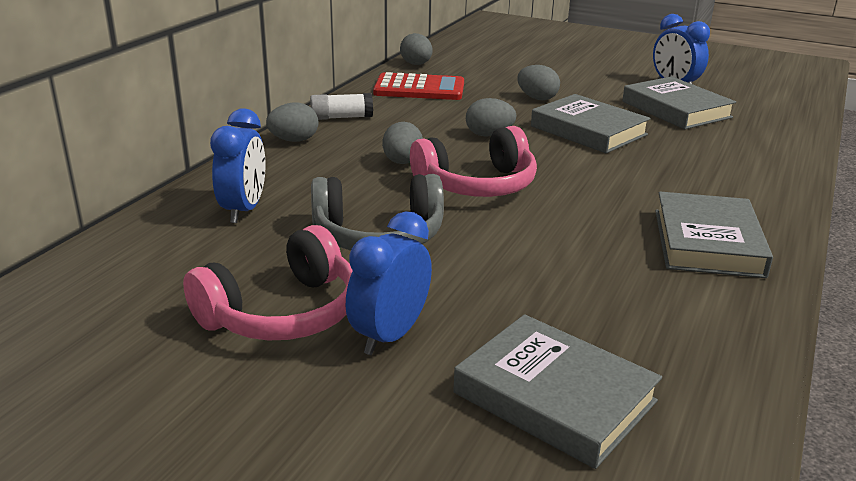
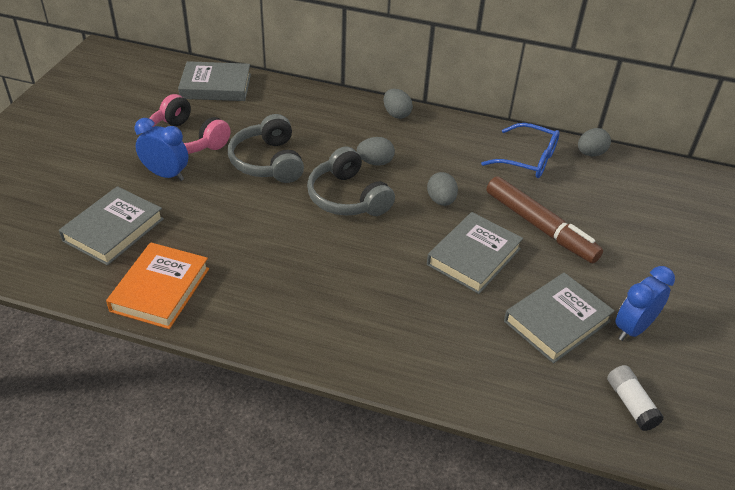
camera: 80 degrees right, 15 degrees up
blue clock [210,109,266,223] -> none
white glue stick [310,93,373,120] -> white glue stick moved to [607,365,664,431]
red calculator [373,72,464,100] -> blue glasses [481,123,560,178]
pink headphones [410,126,537,197] -> grey headphones [307,146,395,216]
grey egg [517,65,560,100] -> brown marker [487,176,603,263]
grey book [655,192,773,278] -> grey book moved to [178,61,251,101]
none -> orange book [106,242,209,329]

